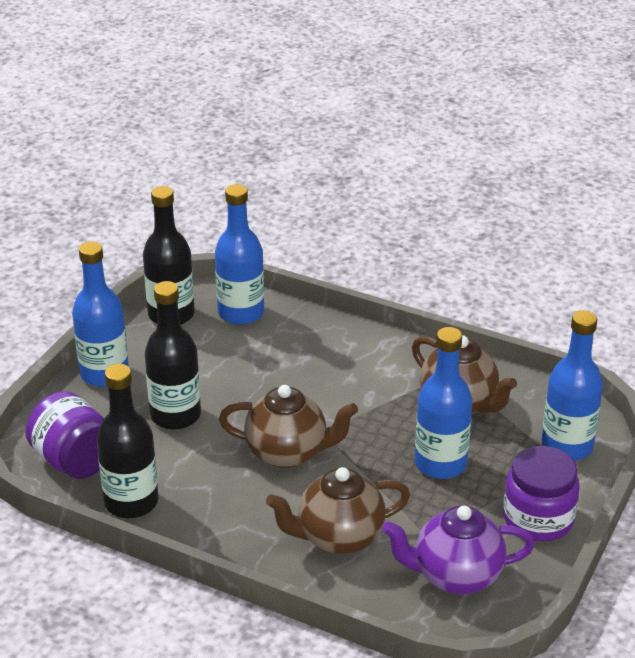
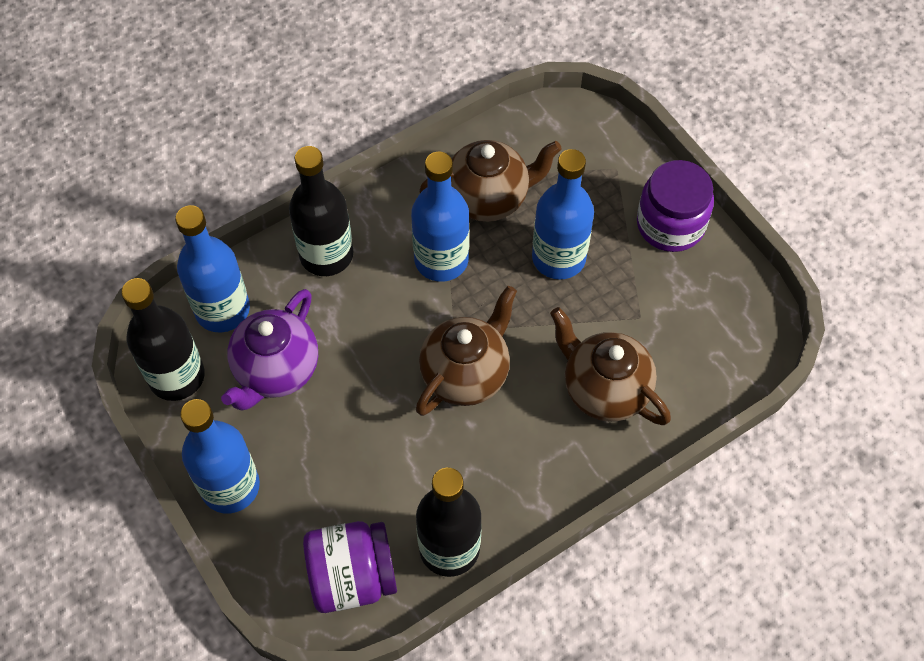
camera: 60 degrees left, 25 degrees up
black bottle [145,281,201,430] -> black bottle moved to [289,146,353,276]
brown teapot [266,467,410,554] -> brown teapot turned 120 degrees clockwise [550,307,671,425]
purple teapot [382,505,535,594] -> purple teapot moved to [221,289,318,411]
blue bottle [541,310,603,461] -> blue bottle moved to [411,152,469,282]

